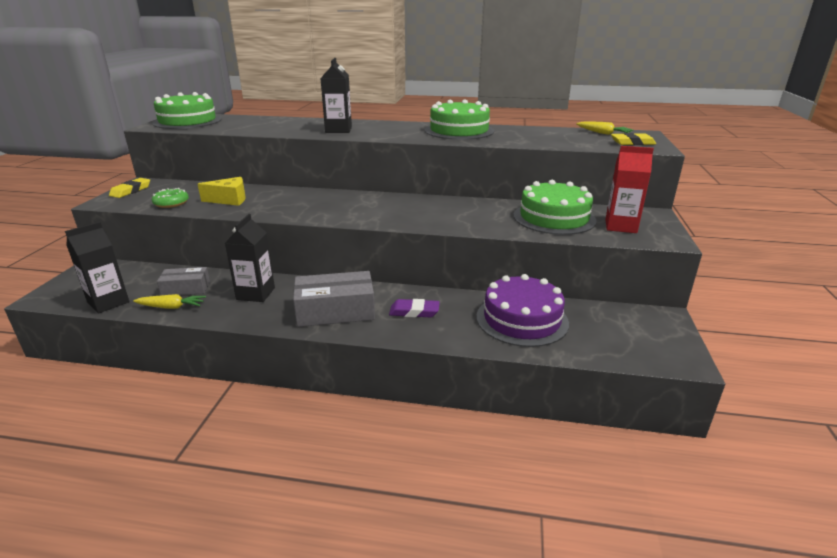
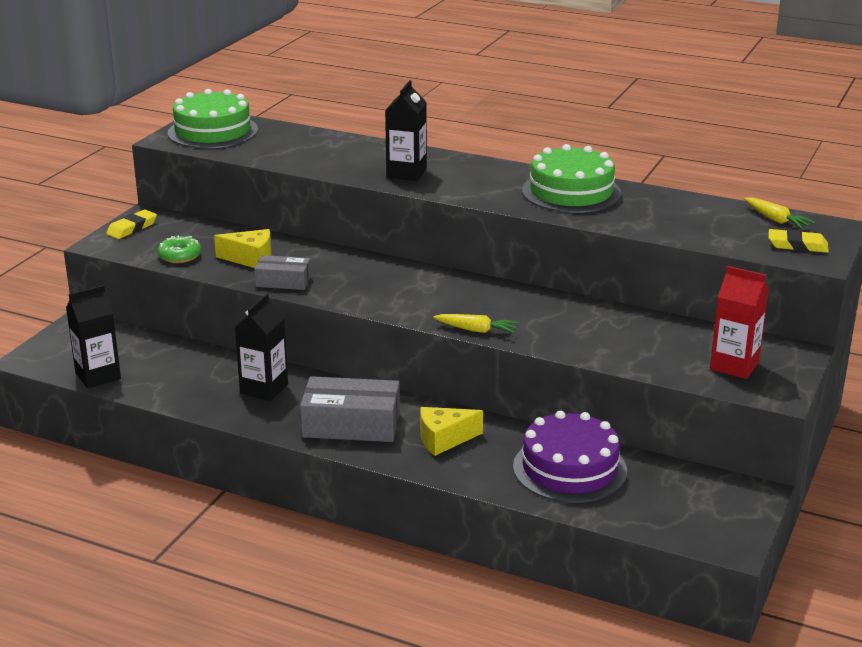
camera: 15 degrees right, 0 degrees up
yellow carrot [133,294,206,309] -> yellow carrot moved to [433,314,518,333]
grey box [157,267,210,295] -> grey box moved to [254,255,311,290]
purple eraser [389,299,440,317] -> yellow cheese [420,407,483,456]
green cake [513,180,596,235] -> none

